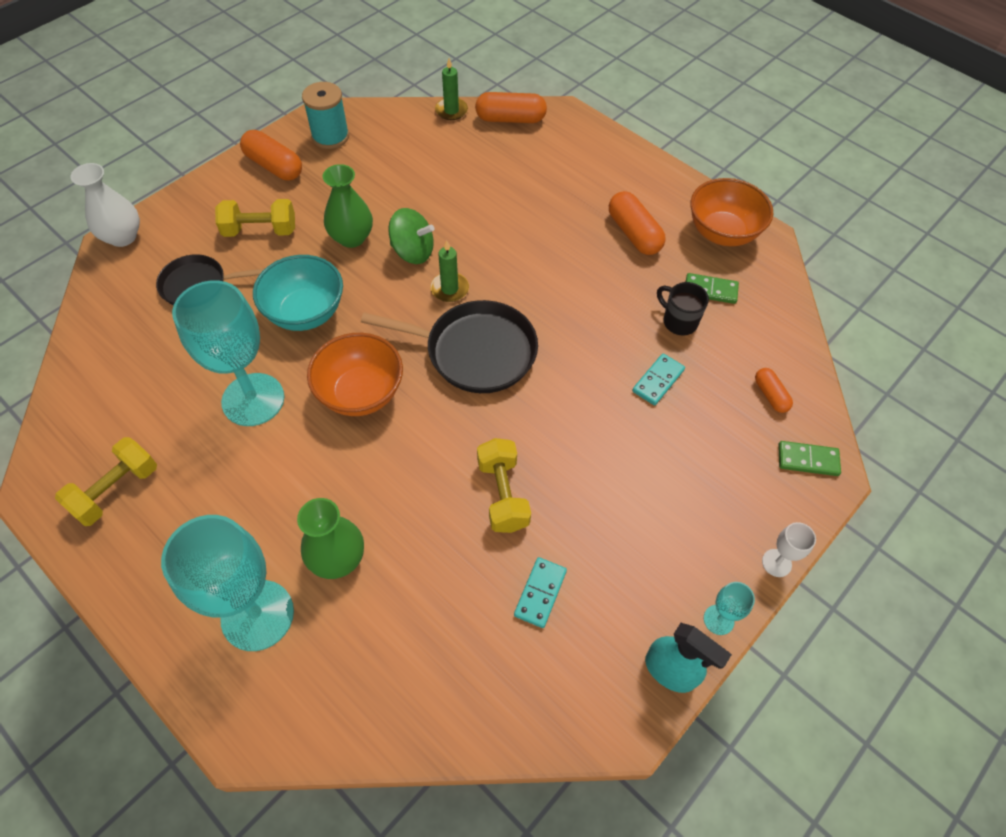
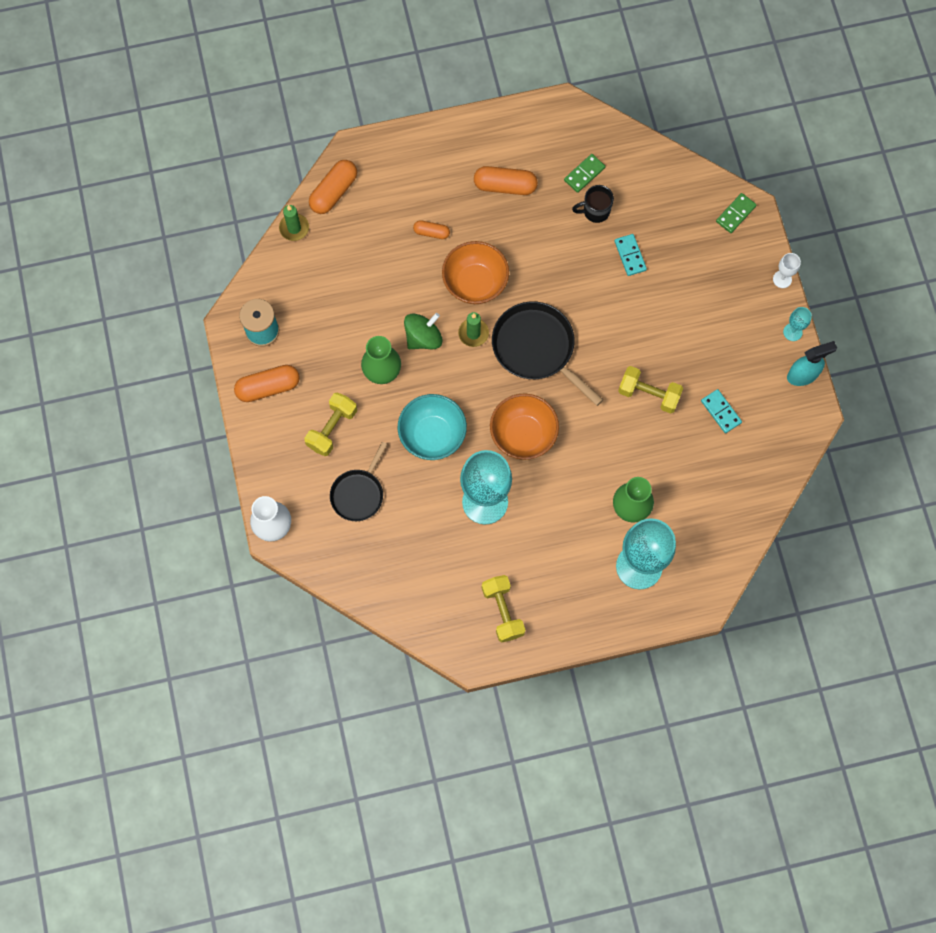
camera: 55 degrees left, 15 degrees up
black pan [361,300,538,393] -> black pan turned 90 degrees counterclockwise [492,301,603,406]
orange bowl [691,178,773,246] -> orange bowl moved to [442,241,509,304]
orange capsule [755,368,793,413] -> orange capsule moved to [413,220,450,239]

